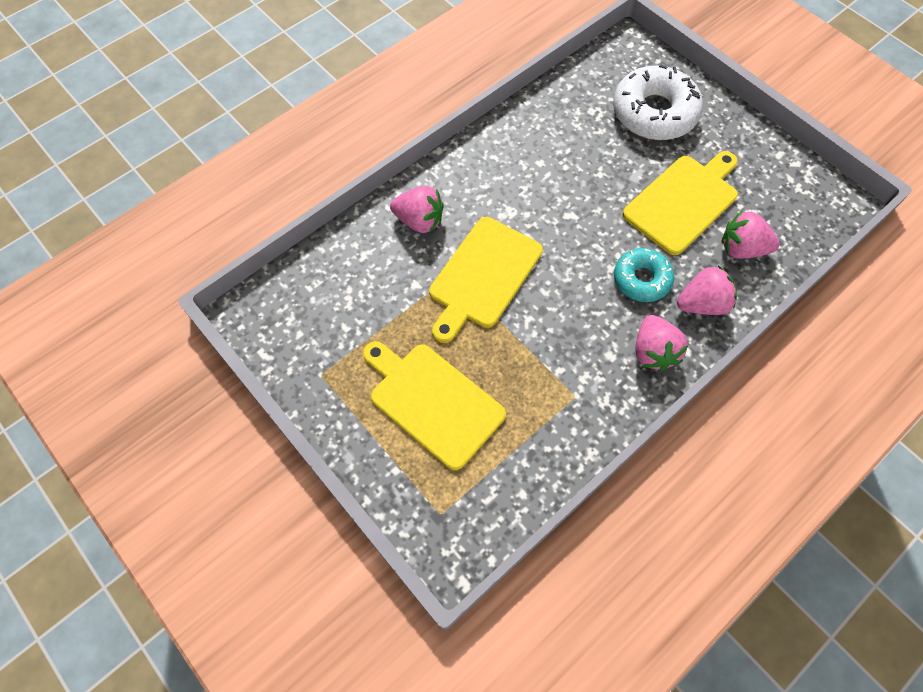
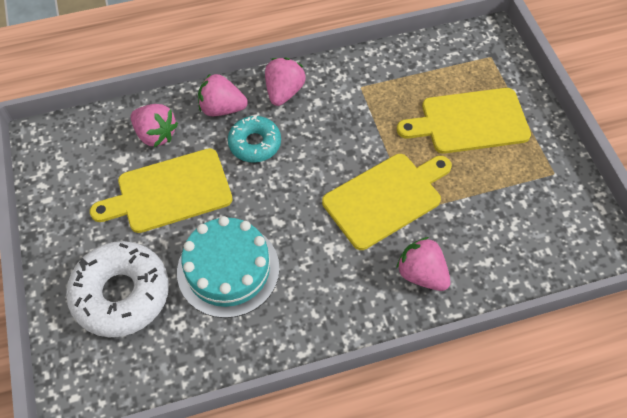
camera: 155 degrees left, 5 degrees down
yellow cutting board [363,341,506,470] -> yellow cutting board turned 105 degrees clockwise [397,88,531,154]
none -> turquoise cake [177,216,280,318]

